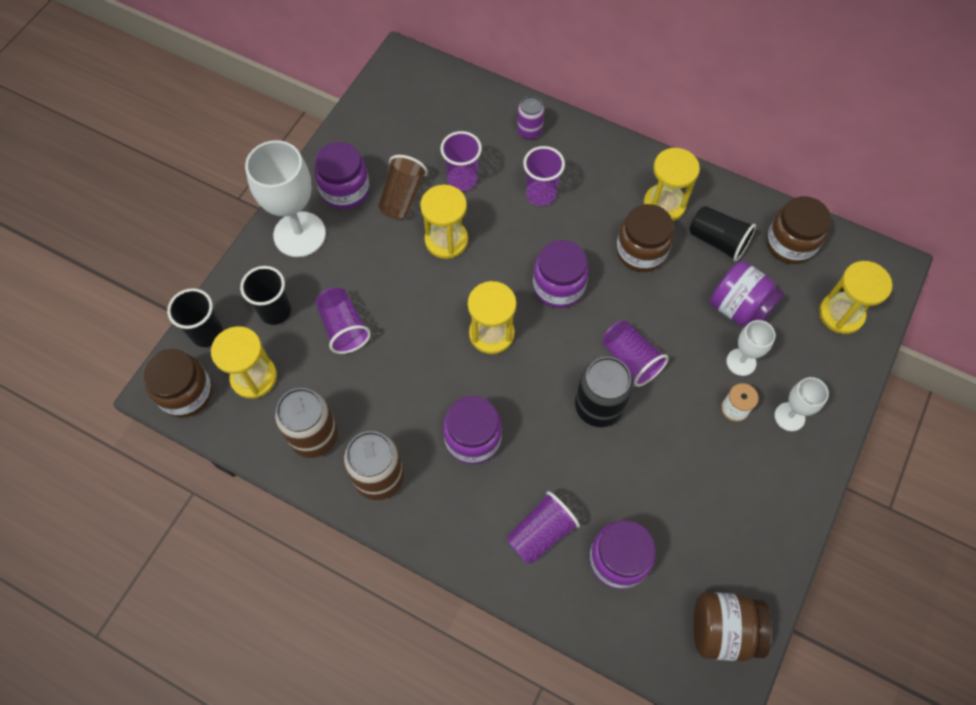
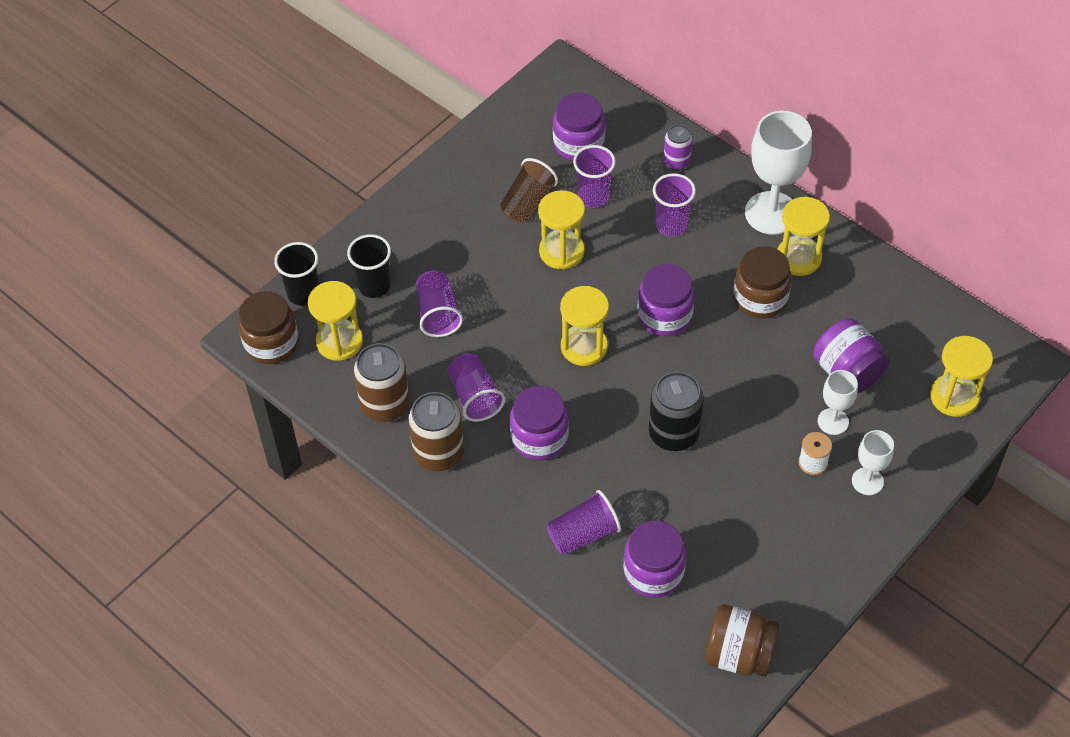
camera: 15 degrees right, 10 degrees down
white goblet [245,140,326,257] -> white goblet moved to [745,111,812,235]
purple jar [314,142,370,210] -> purple jar moved to [553,93,605,161]
purple cup [602,321,669,387] -> purple cup moved to [448,353,505,422]
black cup [690,206,756,262] -> none
brown jar [766,196,831,264] -> none

